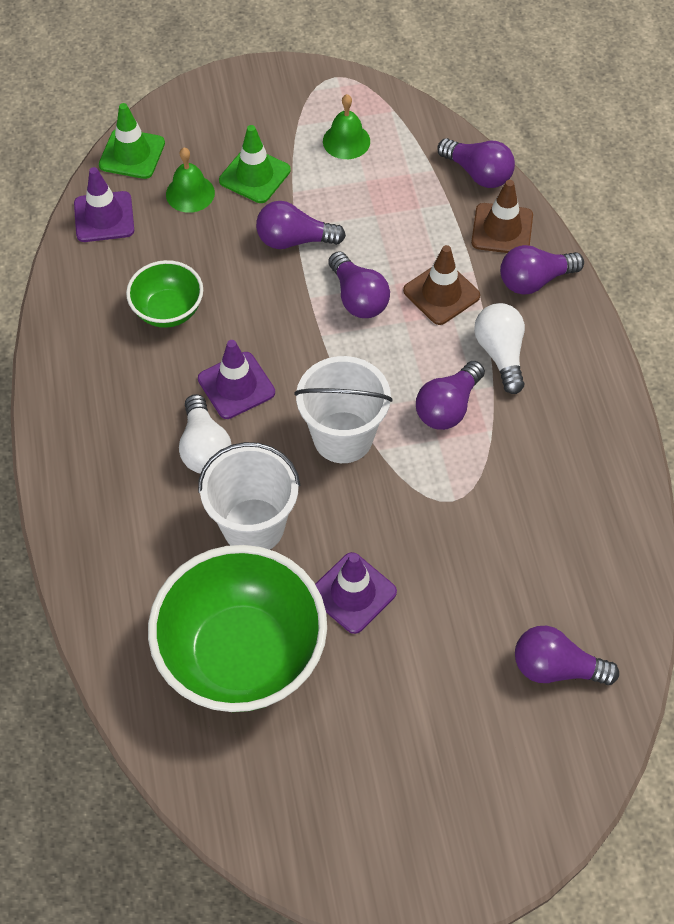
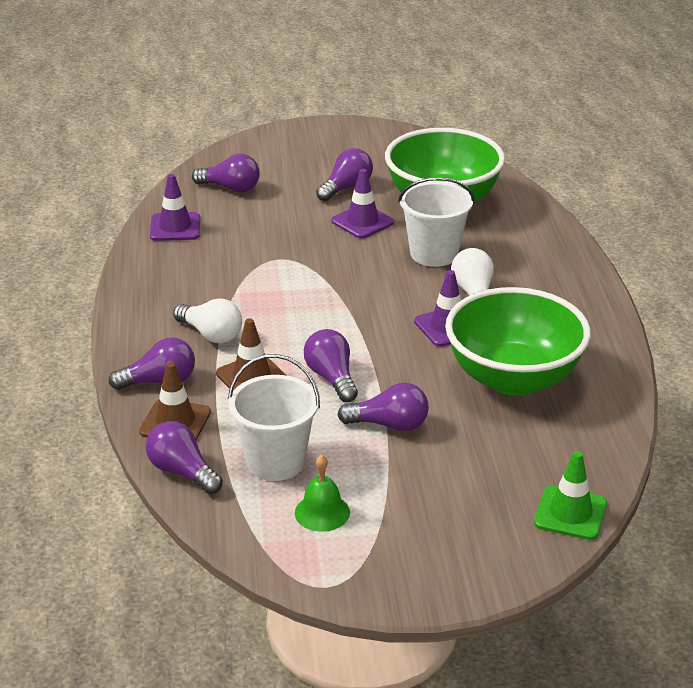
camera: 175 degrees left, 25 degrees down
purple traffic cone [74,167,134,242] -> purple traffic cone moved to [150,174,200,241]
green bowl [126,260,203,328] -> green bowl [445,287,591,396], size x1.97
green bell [166,148,215,213] -> none
green traffic cone [219,125,291,203] -> none
white bucket [294,356,393,463] -> white bucket moved to [228,354,320,481]
purple light bulb [416,361,485,430] -> purple light bulb moved to [316,148,373,201]
white light bulb [474,303,525,394] -> white light bulb turned 45 degrees counterclockwise [173,298,242,344]

